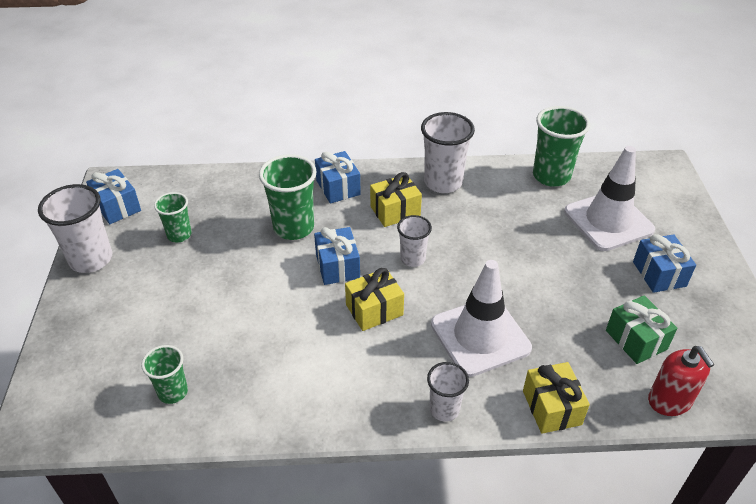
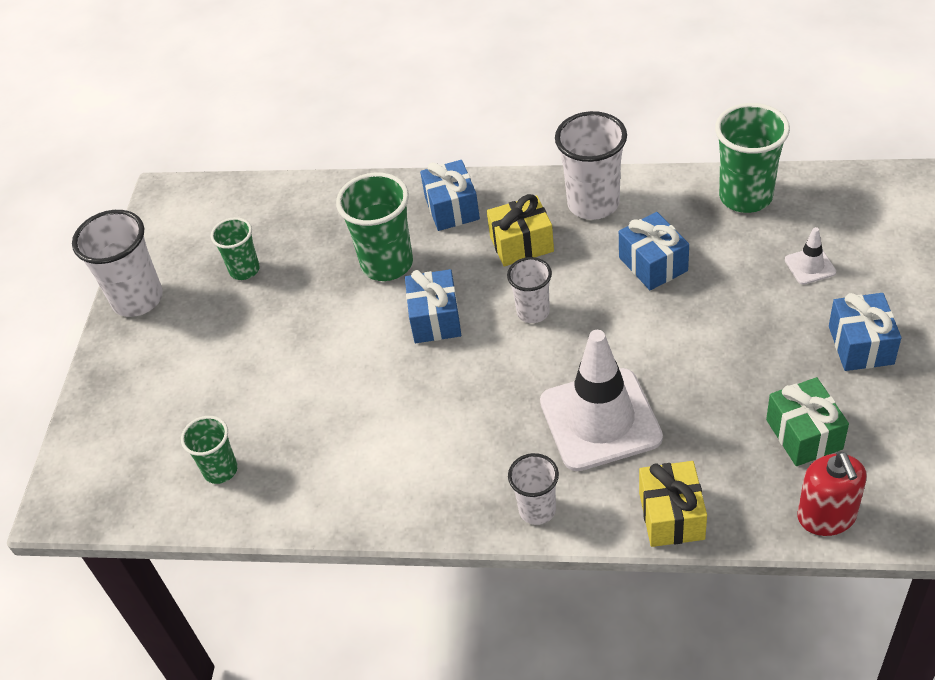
camera: 15 degrees right, 5 degrees up
blue gift [86,169,141,224] -> blue gift moved to [619,212,689,290]
yellow gift [345,268,404,331] -> none
white traffic cone [564,146,655,251] -> white traffic cone [785,227,836,285], size x0.43

